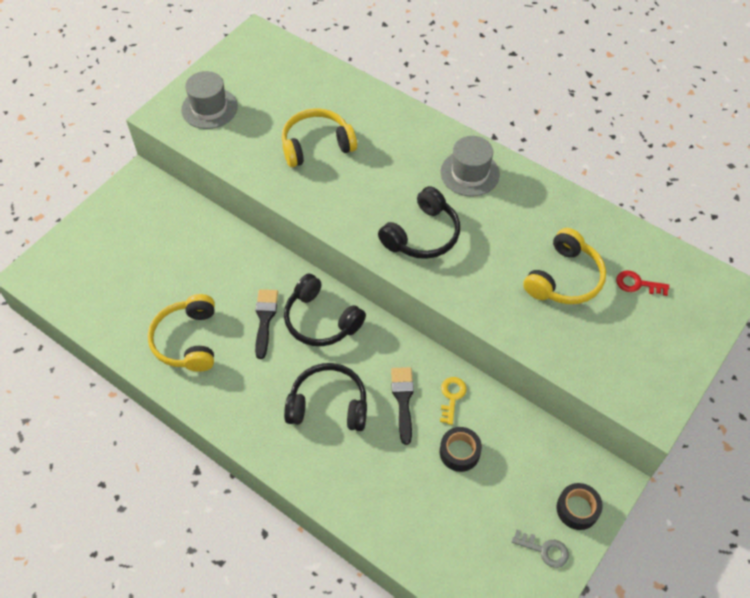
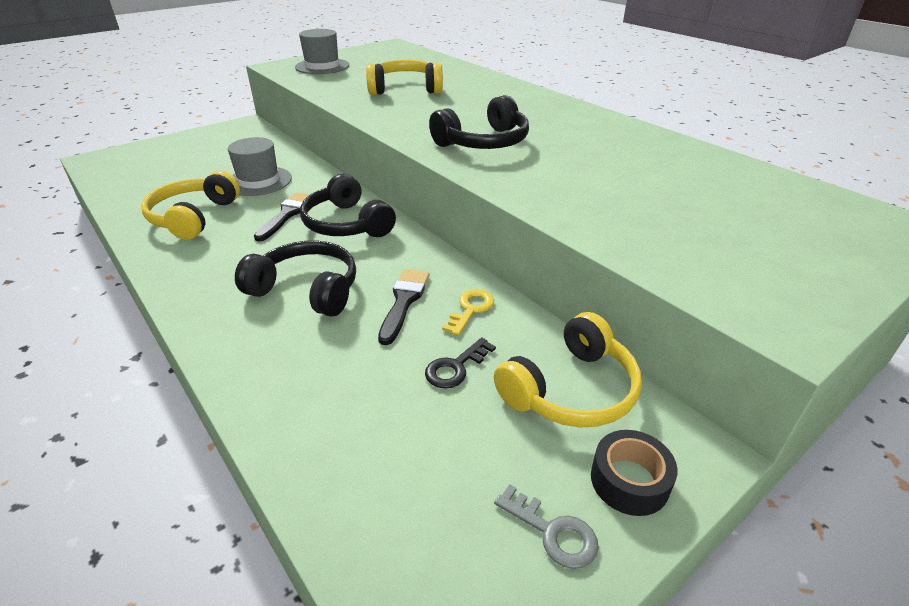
camera: 15 degrees right, 20 degrees down
black tape [440,427,482,472] -> black key [425,337,496,389]
grey hat [441,136,500,196] -> grey hat moved to [228,137,292,196]
yellow headphones [523,228,606,304] -> yellow headphones moved to [494,312,642,427]
red key [616,270,669,296] -> none

